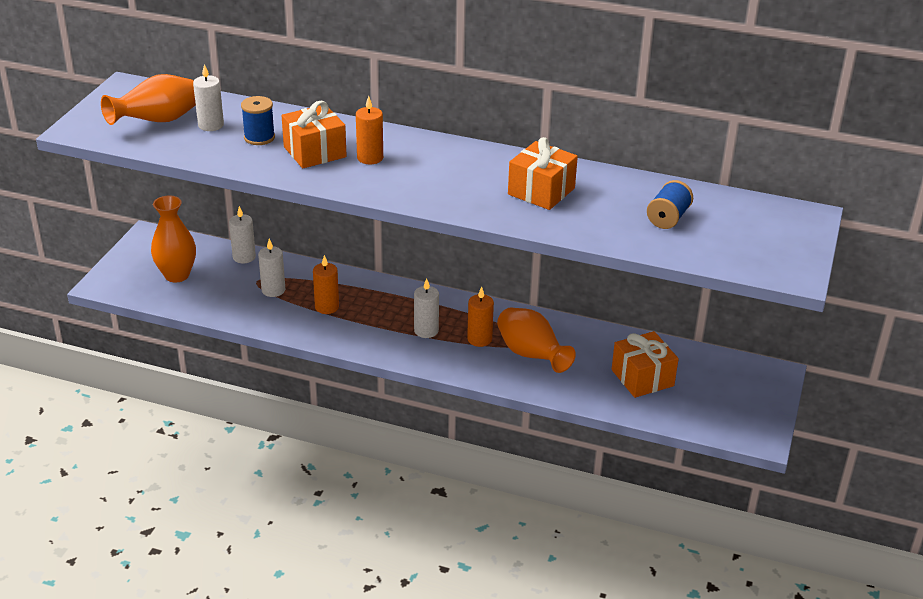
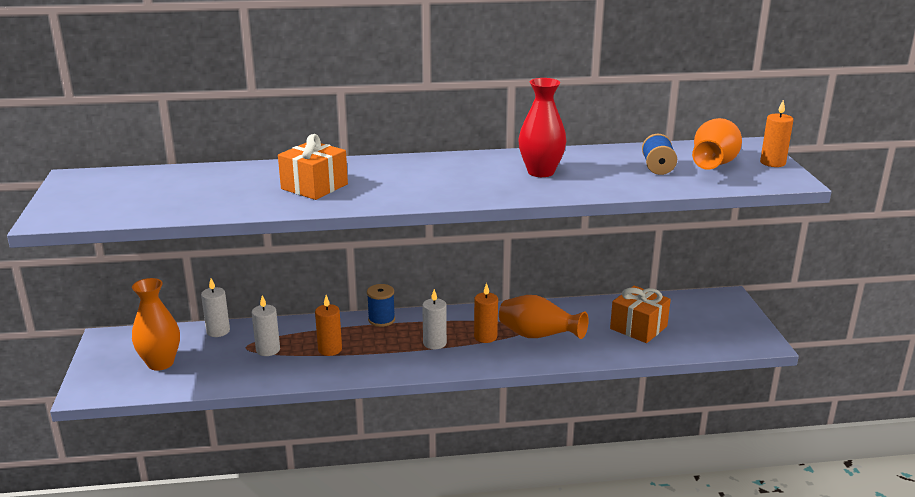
camera: 25 degrees left, 10 degrees down
orange vase [101,74,196,125] -> orange vase moved to [692,118,742,170]
white candle [193,64,224,131] -> none
blue spool [241,96,275,145] -> blue spool moved to [367,284,395,327]
orange candle [356,96,383,164] -> orange candle moved to [760,100,793,167]
orange gift [508,137,578,210] -> red vase [518,78,567,177]

